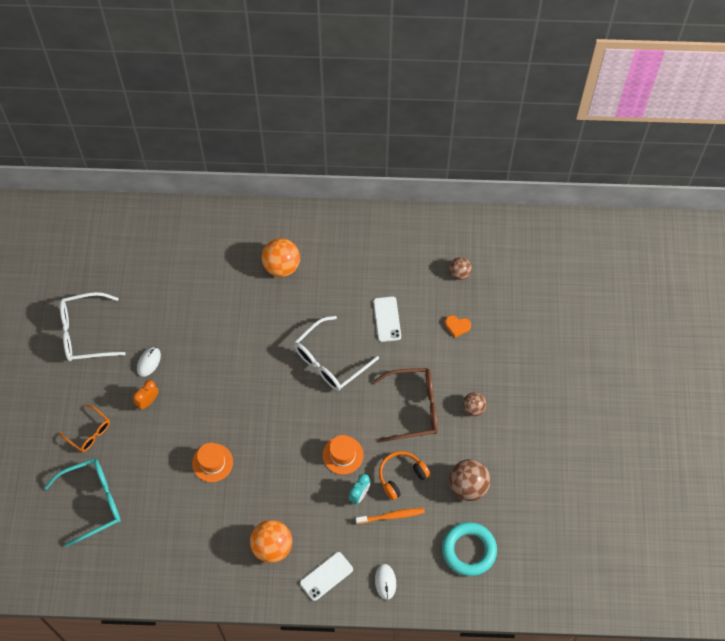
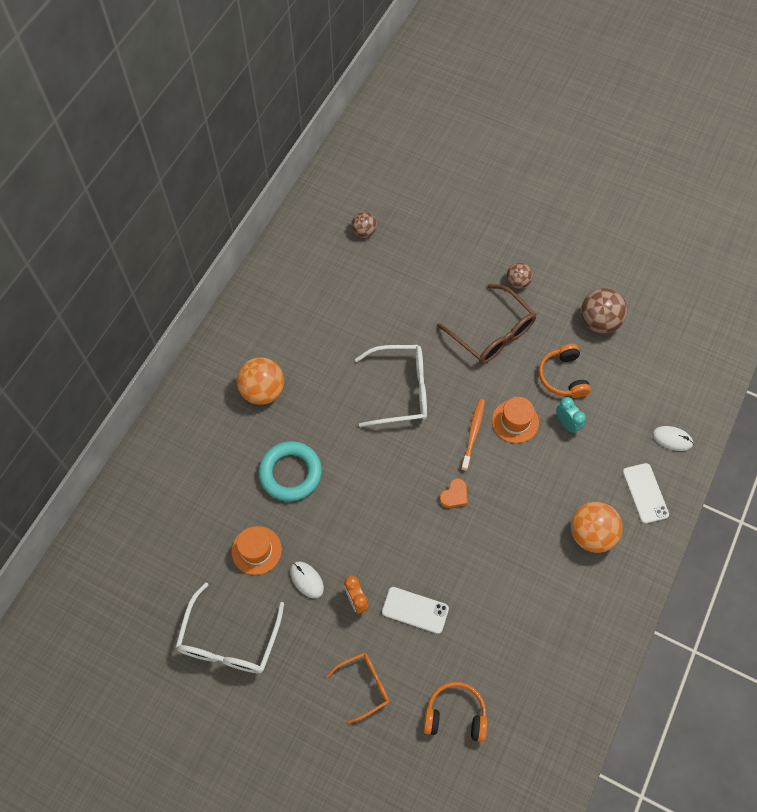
camera: 65 degrees left, 0 degrees up
turquoise glasses [44,458,121,547] -> orange headphones [424,682,488,742]
orange hat [192,443,233,482] -> orange hat moved to [232,526,282,575]
white glasses [294,316,379,391] -> white glasses turned 75 degrees counterclockwise [355,345,427,427]
orange toothbrush [355,508,425,524] -> orange toothbrush moved to [461,399,485,471]
white phone [373,296,401,342] -> white phone moved to [382,587,449,634]
brown glasses [373,368,438,442] -> brown glasses turned 120 degrees clockwise [437,284,536,364]
turquoise ring [442,522,497,576] -> turquoise ring moved to [258,441,322,501]
orange heart [445,315,471,338] -> orange heart moved to [440,478,468,508]

